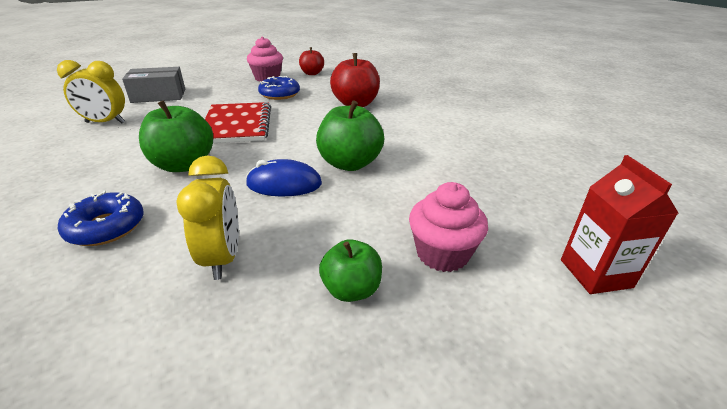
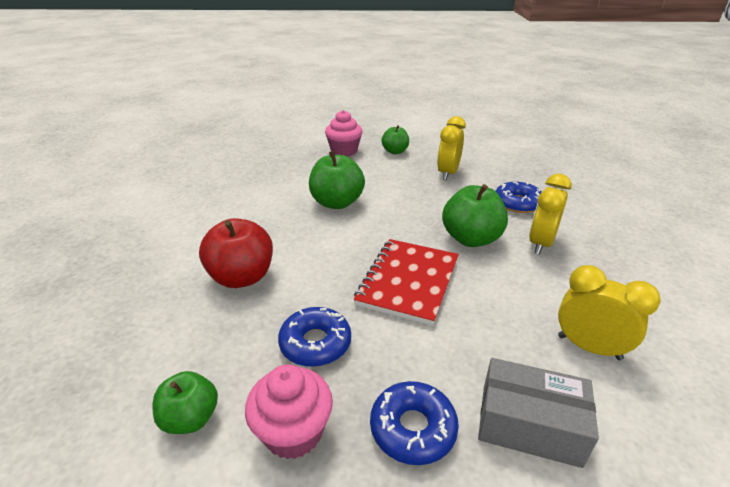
camera: 150 degrees left, 0 degrees up
blue mouse [246,159,322,196] -> none
red apple [299,47,324,75] -> green apple [153,371,218,434]
red carton [561,155,678,294] -> none
none -> blue donut [370,381,459,465]
none -> yellow clock [529,174,572,255]

